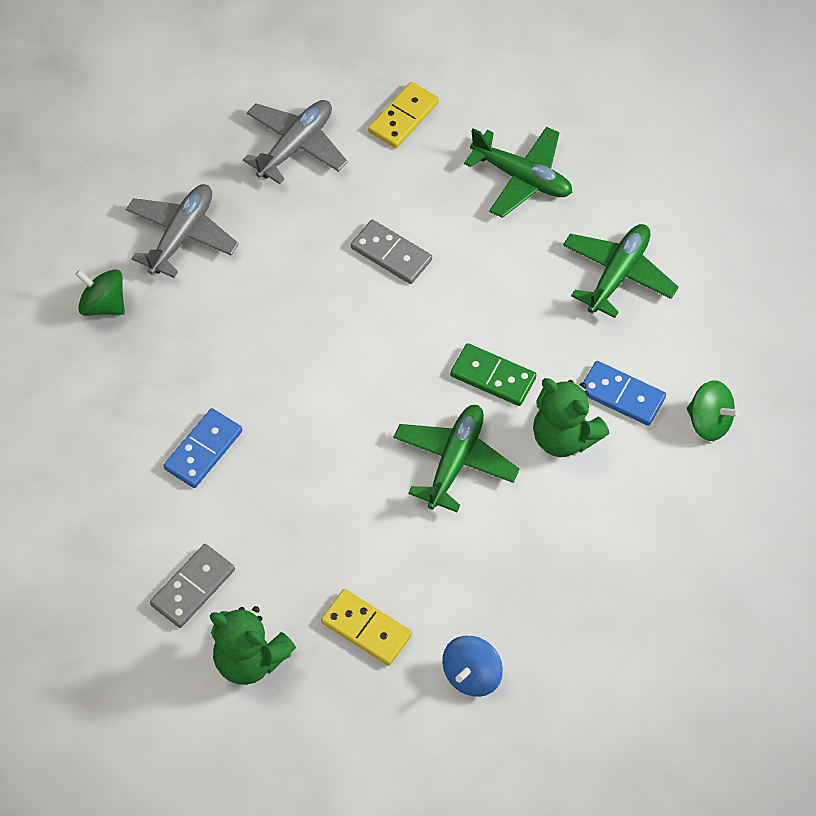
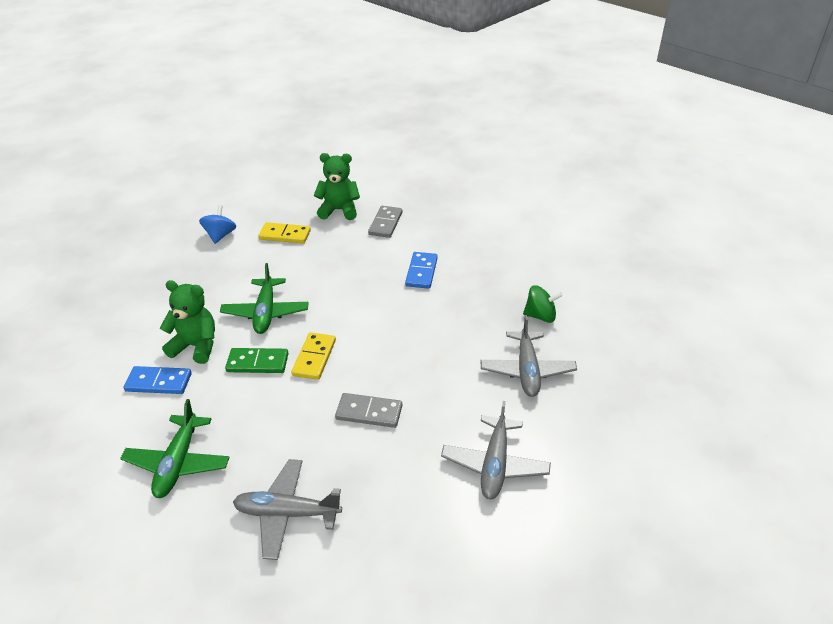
camera: 155 degrees right, 20 degrees down
yellow domino [368,82,439,148] -> yellow domino moved to [291,332,336,380]
green plane [464,127,572,218] -> grey plane [233,459,342,560]
green spinning top [687,380,740,441] -> none

